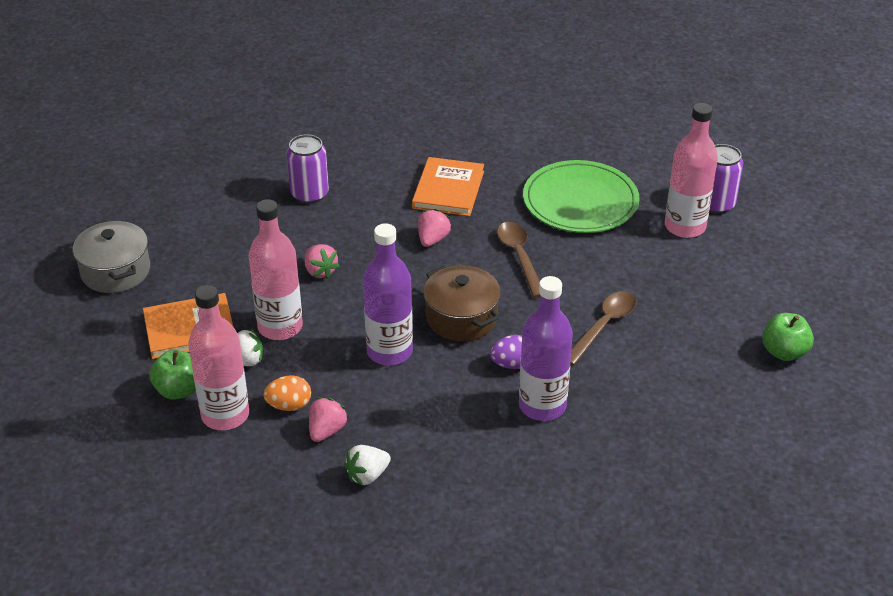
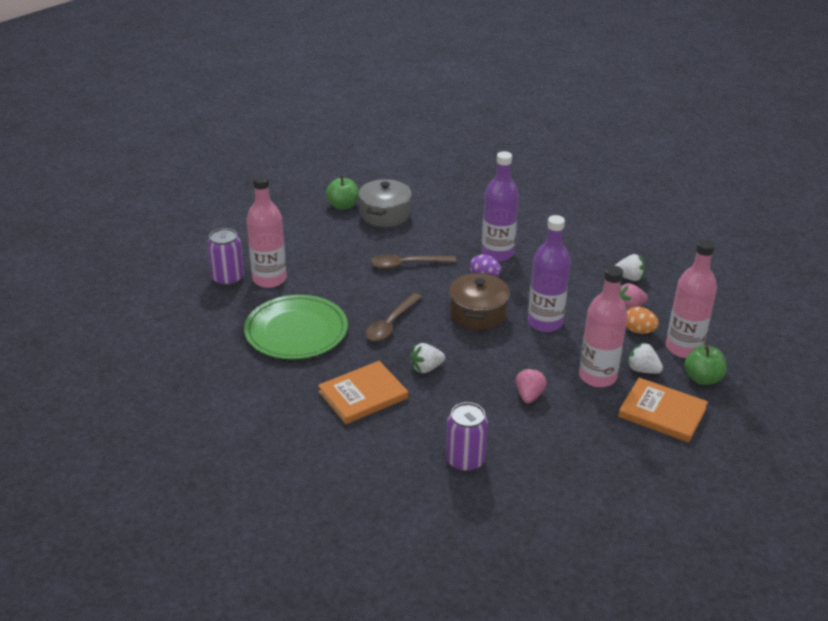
camera: 135 degrees left, 5 degrees down
grey pot [73,220,150,293] -> grey pot moved to [359,179,412,227]
pink strawberry [418,209,451,247] -> white strawberry [410,343,445,373]

